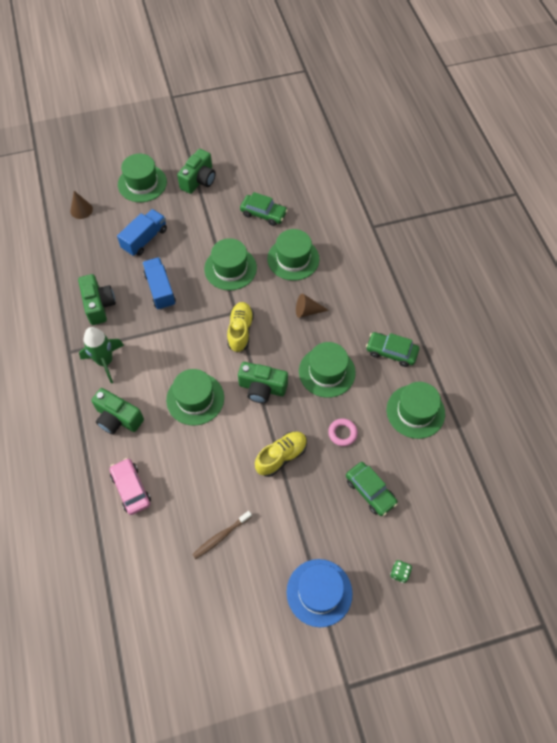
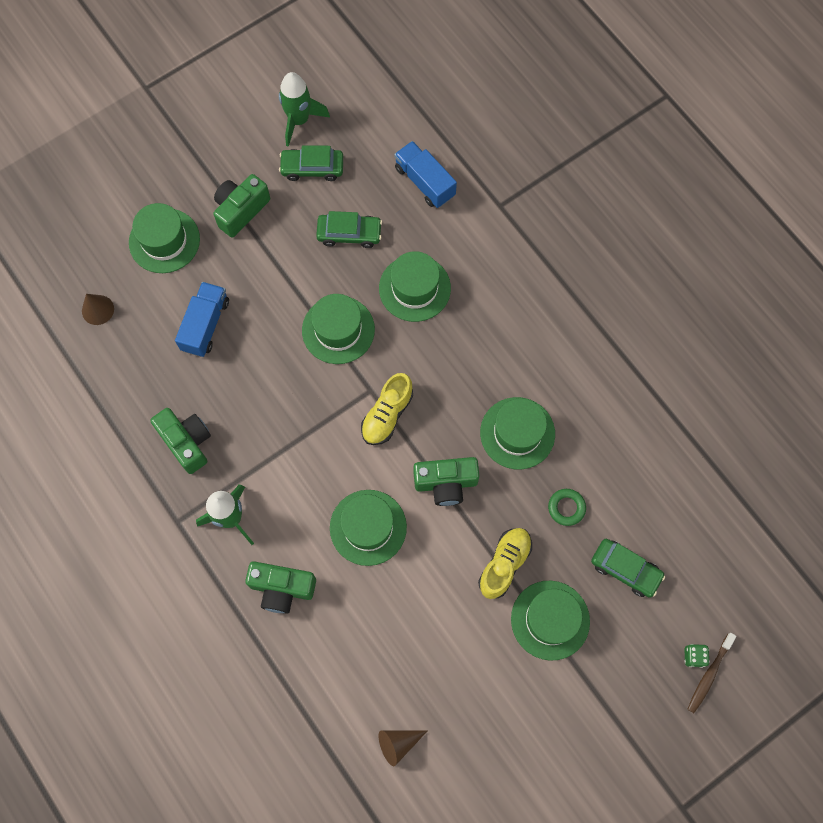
camera: 20 degrees left, 10 degrees up
pink car [110,458,151,515] -> none
blue truck [142,257,176,310] -> blue truck moved to [394,141,457,208]
green camera [177,149,216,194] -> green camera turned 150 degrees counterclockwise [213,174,270,238]
brown toothbrush [192,511,252,559] -> brown toothbrush moved to [688,633,736,713]
yellow shoe [227,302,254,352] -> yellow shoe turned 135 degrees counterclockwise [361,373,413,445]
blue hat [287,559,353,627] -> none
brown cone [296,294,329,318] -> brown cone moved to [379,730,427,766]
pink ring [328,419,358,446] -> green ring [548,489,586,526]
green car [366,332,419,367] -> green car moved to [279,145,343,181]
green hat [387,382,445,439] -> green hat moved to [511,581,590,661]
none -> green rocket [279,72,330,147]

